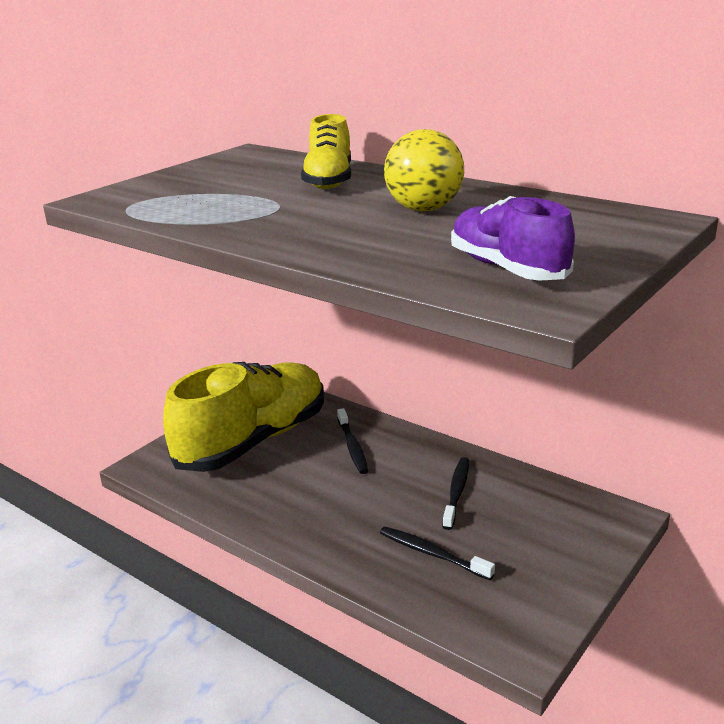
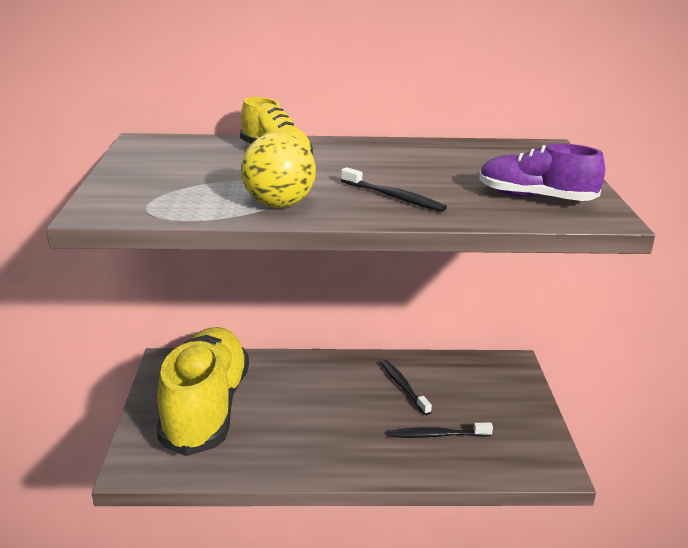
camera: 40 degrees left, 0 degrees up
black toothbrush [337,408,368,474] -> black toothbrush moved to [341,167,447,212]
yellow ball [384,129,464,211] -> yellow ball moved to [241,132,316,208]

